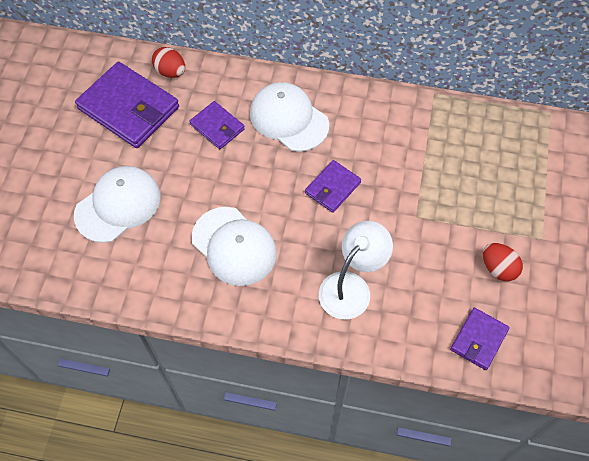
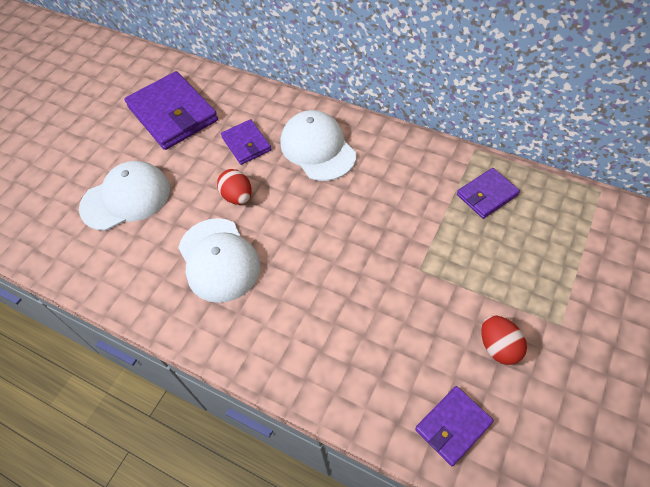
camera: 20 degrees right, 5 degrees down
red egg [152,47,185,78] -> red egg moved to [217,169,252,205]
purple wallet [305,160,361,213] -> purple wallet moved to [457,168,520,219]
white lamp [319,221,393,319] -> none

